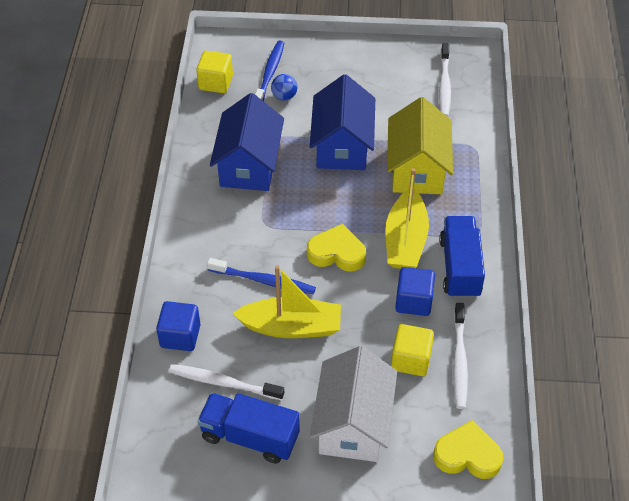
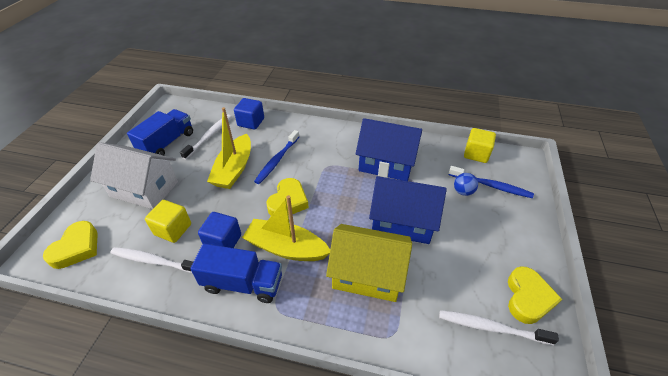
camera: 100 degrees right, 5 degrees down
none -> yellow heart [508,266,562,324]

